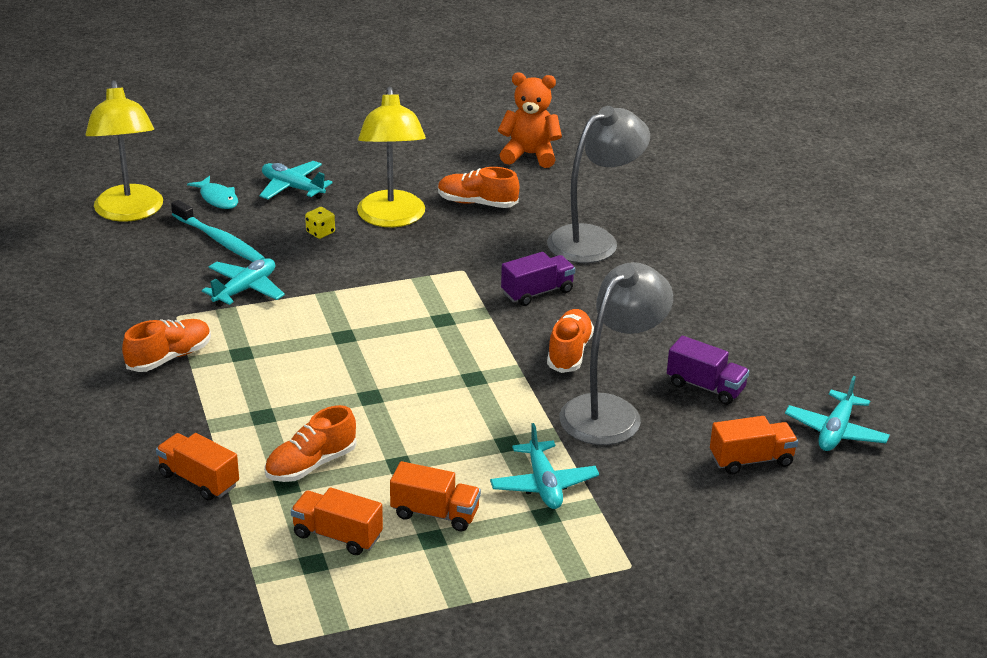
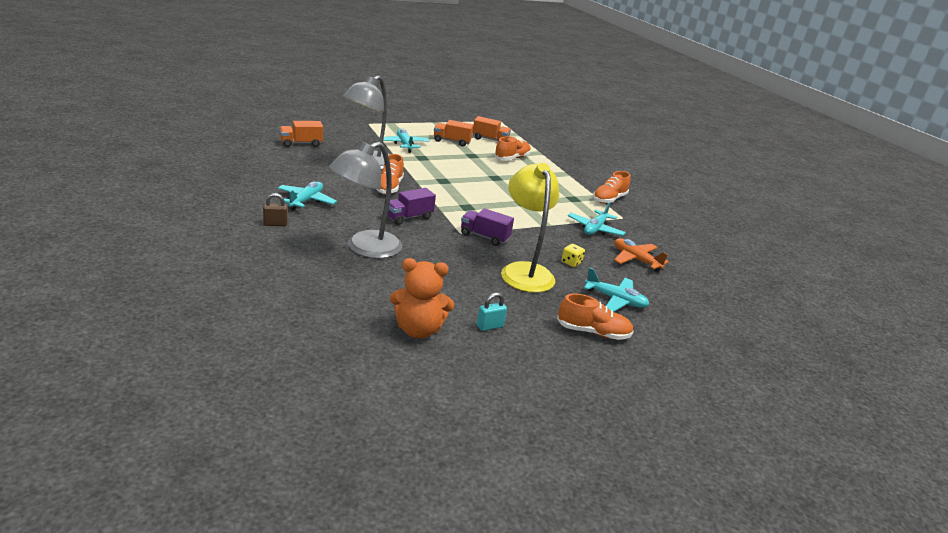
camera: 170 degrees right, 5 degrees down
yellow lamp [85,80,163,222] -> none
orange truck [156,433,239,501] -> none
turquoise toothbrush [171,200,266,262] -> orange plane [614,238,669,272]
turquoise fish [187,176,238,209] -> none
orange shoe [438,167,519,208] -> orange shoe moved to [557,294,634,340]
purple truck [667,336,749,405] -> purple truck moved to [461,208,514,246]
turquoise plane [785,376,890,451] -> turquoise plane moved to [278,181,337,211]
none -> brown padlock [263,193,287,226]
none -> turquoise padlock [477,293,507,331]

